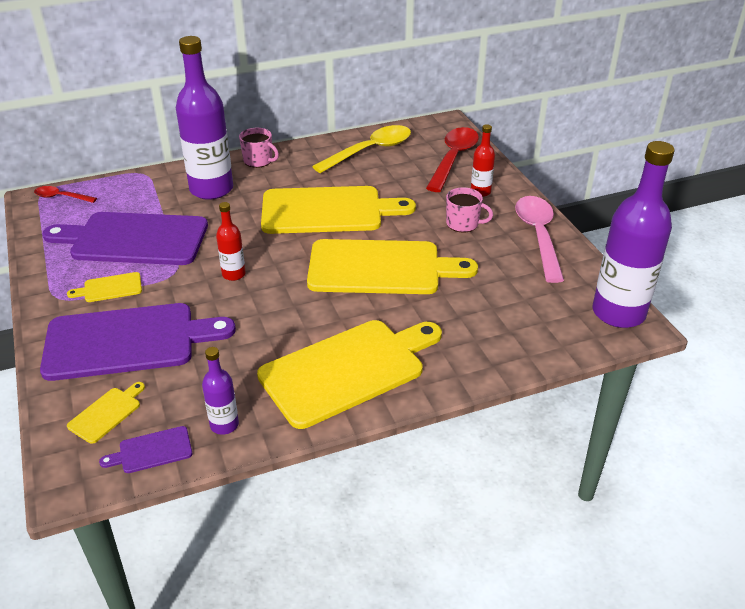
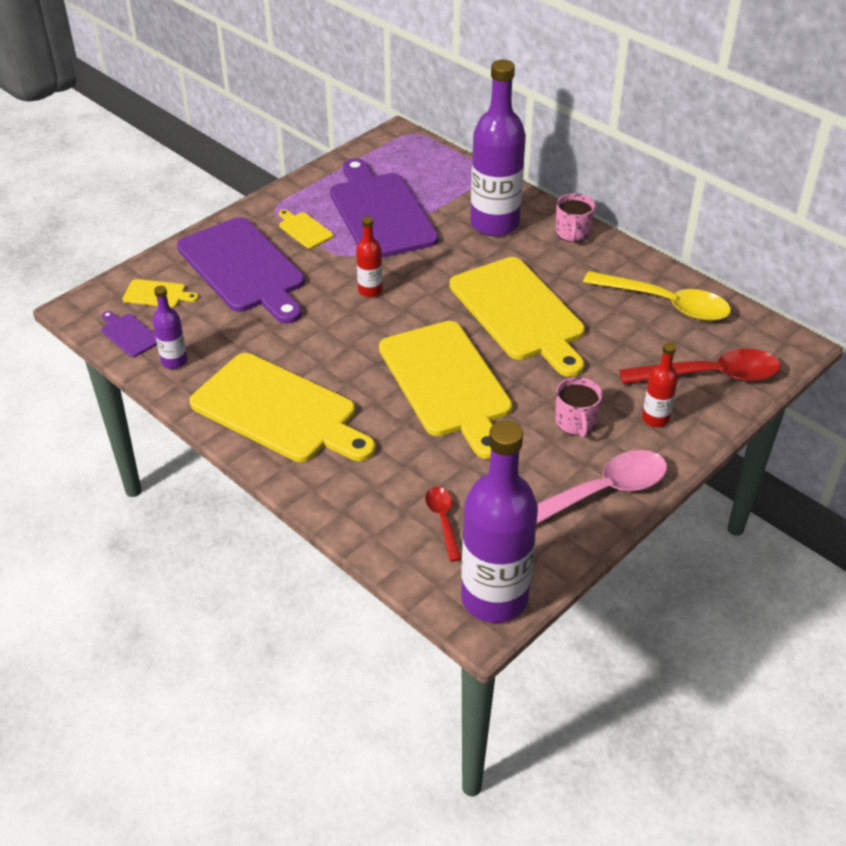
camera: 65 degrees right, 5 degrees up
red spoon [34,186,97,203] -> red spoon moved to [425,487,462,562]

